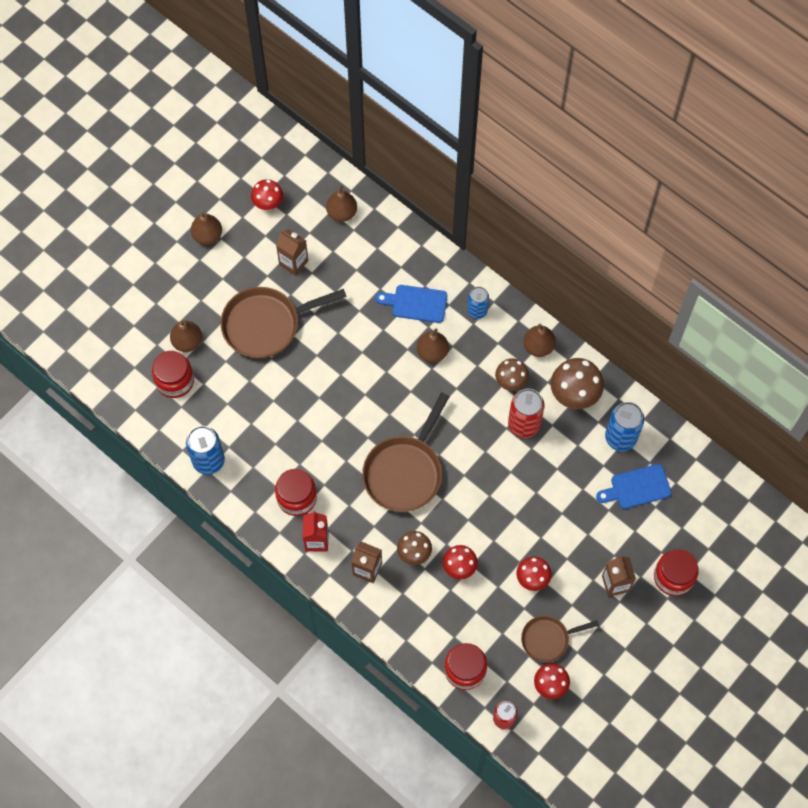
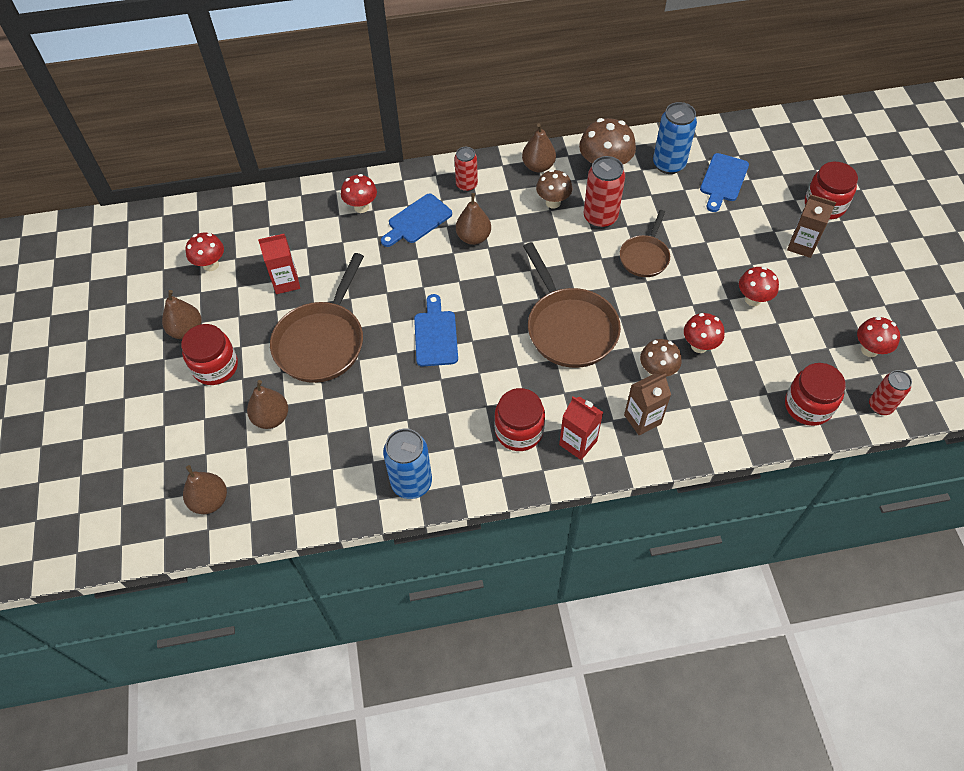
camera: 50 degrees left, 10 degrees down
red jar [152,351,194,398] -> red jar moved to [181,324,238,385]
brown carton [276,229,308,276] -> red carton [258,234,300,294]
brown pear [326,185,357,222] -> brown pear moved to [183,465,227,514]
blue can [467,287,489,319] -> red can [455,147,478,192]
brown pan [521,616,599,662] -> brown pan moved to [620,210,670,277]
none -> red mushroom [341,174,377,213]
none -> blue cutting board [414,294,458,366]

